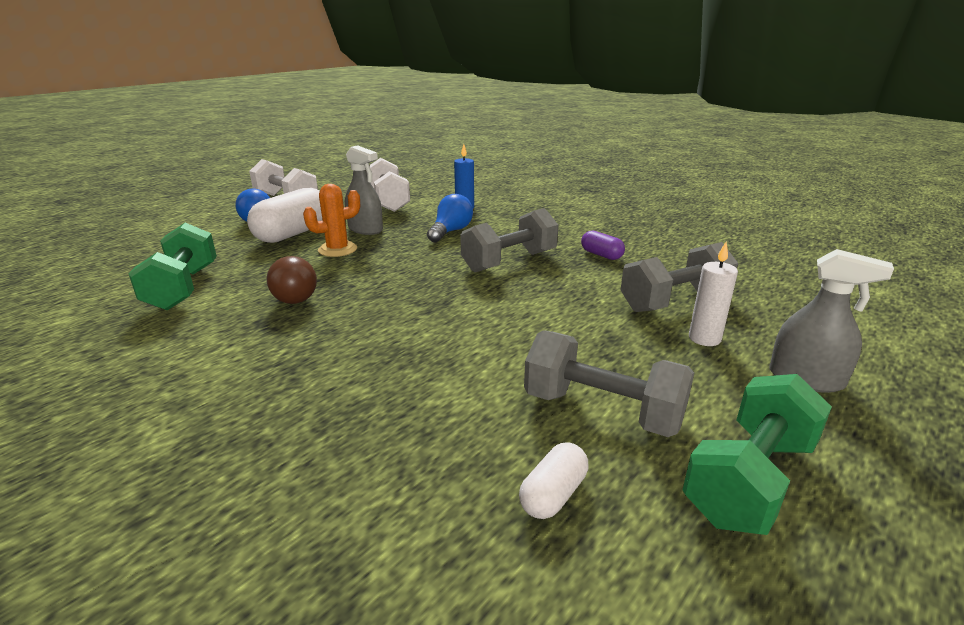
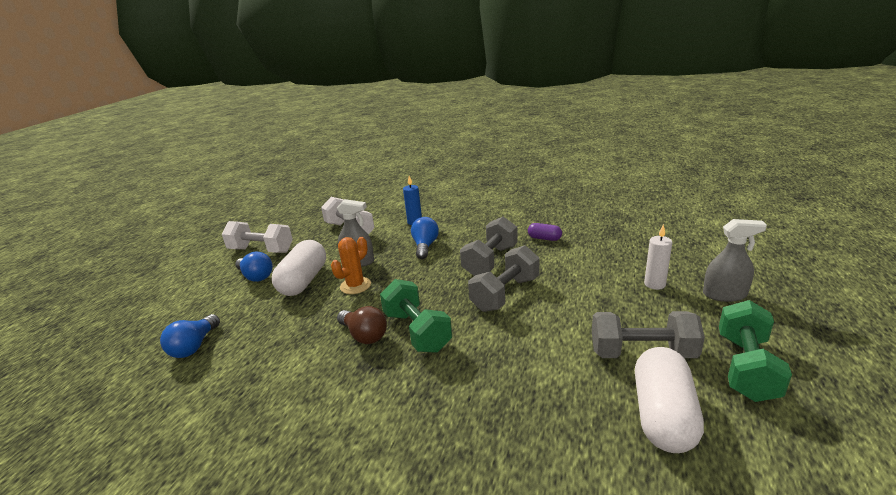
camera: 20 degrees left, 0 degrees up
green dumbbell [128,223,217,310] -> green dumbbell moved to [380,279,452,353]
white capsule [519,442,588,519] -> white capsule [635,347,704,453], size x2.03
grey dumbbell [621,242,738,312] -> grey dumbbell moved to [468,245,540,312]
none -> blue light bulb [160,314,220,358]

